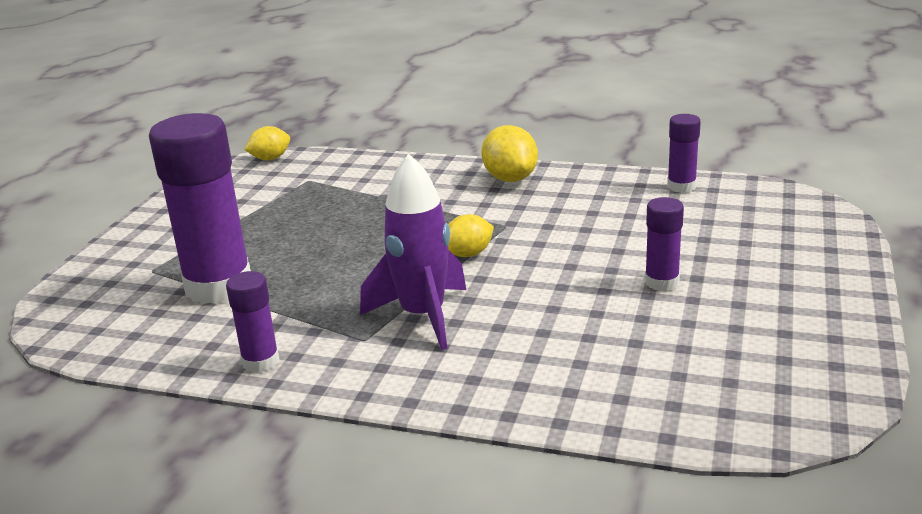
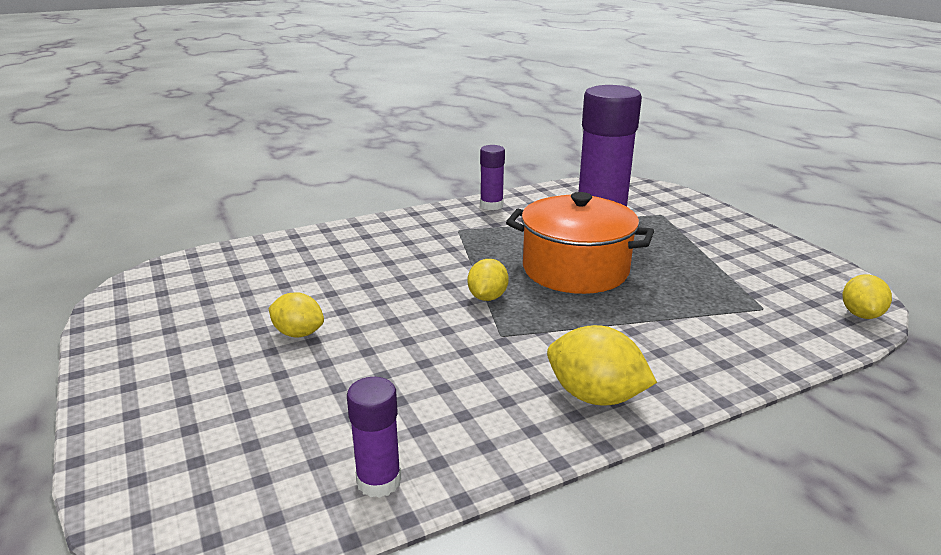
camera: 135 degrees right, 0 degrees up
purple rocket [360,154,466,350] -> none
purple glue stick [645,197,684,291] -> yellow lemon [269,292,324,337]
none -> orange pot [506,192,654,294]

